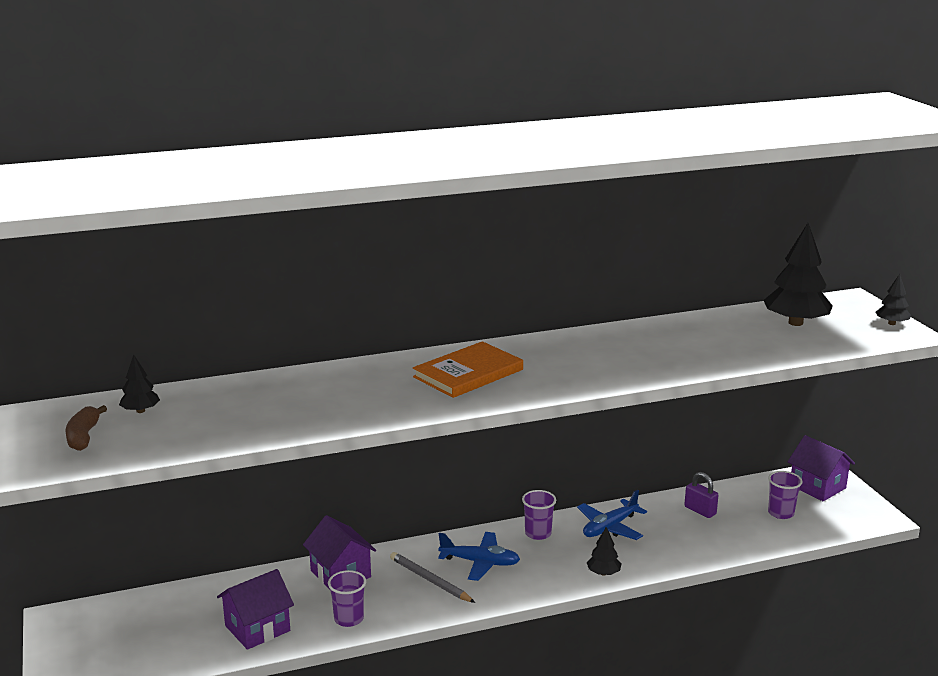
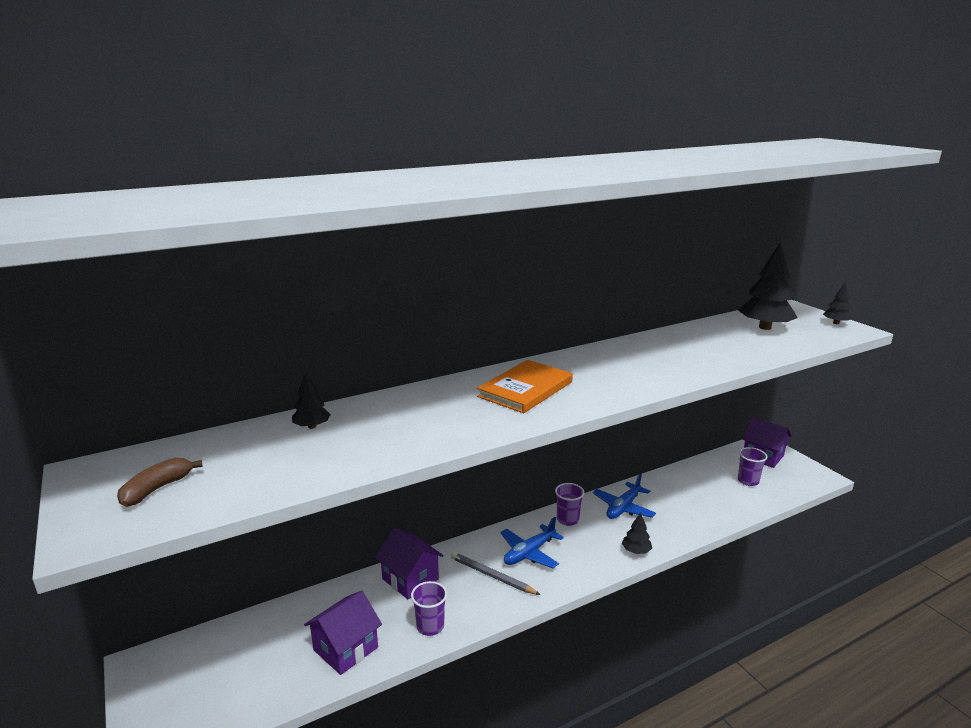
camera: 10 degrees left, 0 degrees up
brown banana [66,405,107,451] -> brown banana turned 45 degrees clockwise [117,457,203,507]
black tree [119,354,160,413] -> black tree moved to [292,372,331,429]
blue plane [438,532,520,581] -> blue plane turned 135 degrees clockwise [500,517,564,568]
purple padlock [684,472,718,518] -> none

